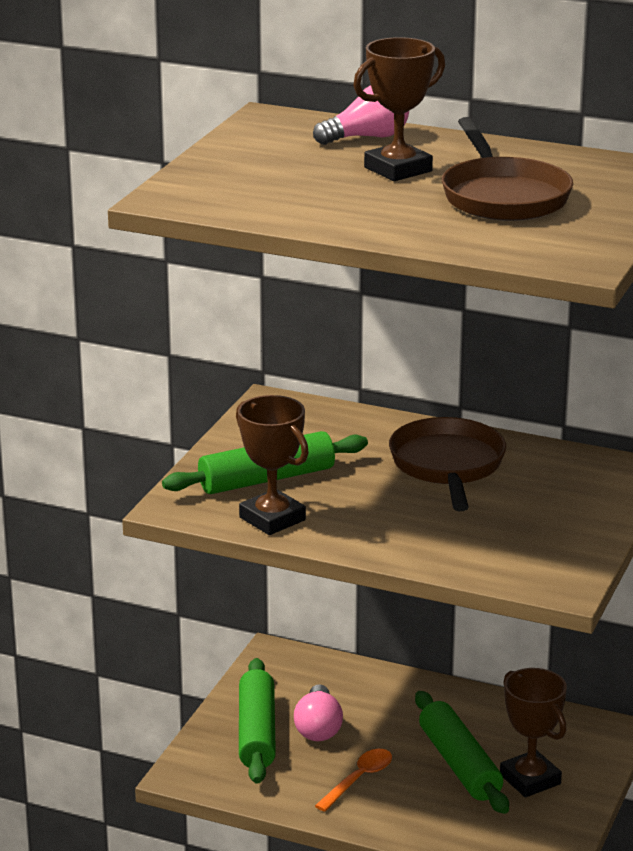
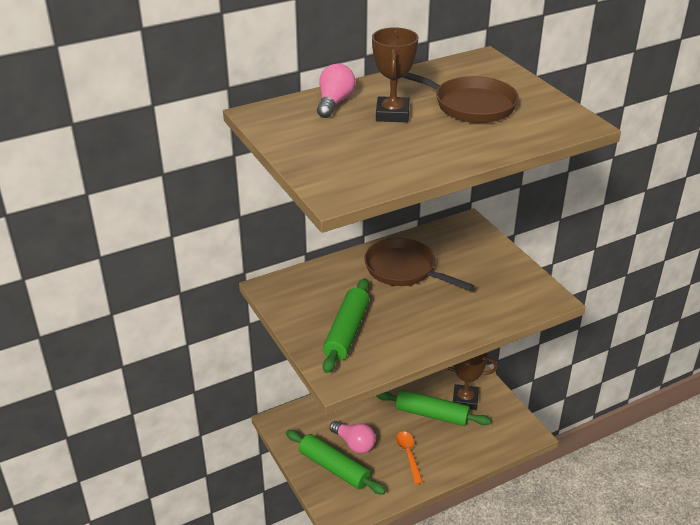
camera: 50 degrees left, 10 degrees up
brown trophy [236,395,309,535] -> none

